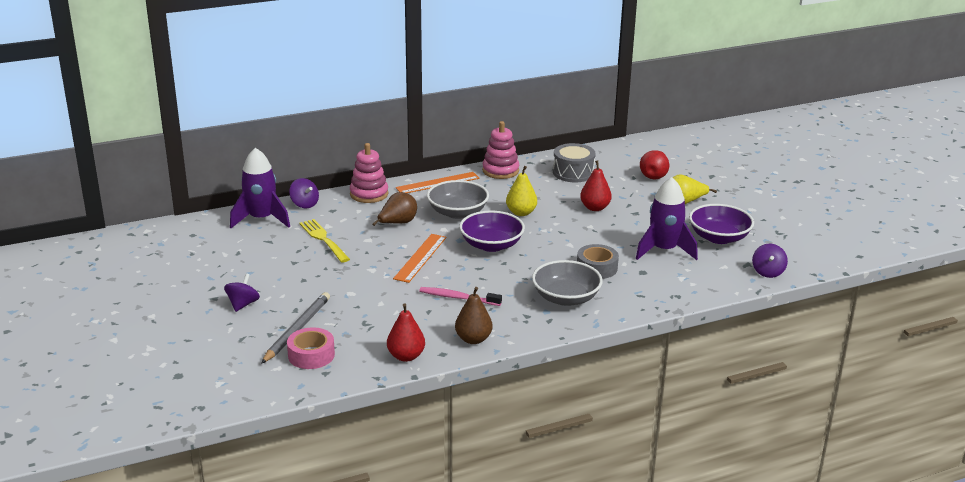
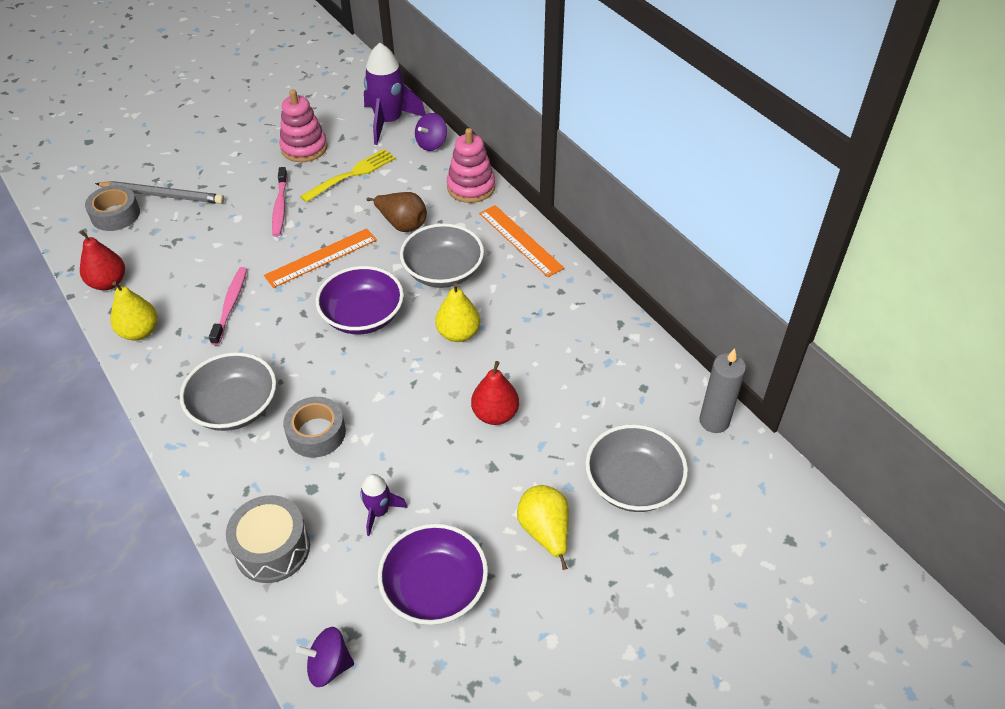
camera: 80 degrees right, 20 degrees up
purple spinning top [224,273,260,312] -> none
pink tape [287,327,335,369] -> grey tape [85,185,140,231]
orange ruler [393,234,447,283] -> orange ruler turned 45 degrees counterclockwise [264,228,377,288]
brown pear [455,287,493,344] -> yellow pear [111,281,158,340]
pink stacking toy [482,121,519,179] -> pink stacking toy moved to [279,89,327,162]
grey drum [553,143,596,182] -> grey drum moved to [226,495,310,583]
purple rocket [636,177,698,260] -> purple rocket [360,474,408,536], size x0.52
red pear [640,150,669,179] -> grey bowl [585,424,688,512]
none -> pink toothbrush [272,167,288,237]
none -> grey candle [699,348,746,433]

